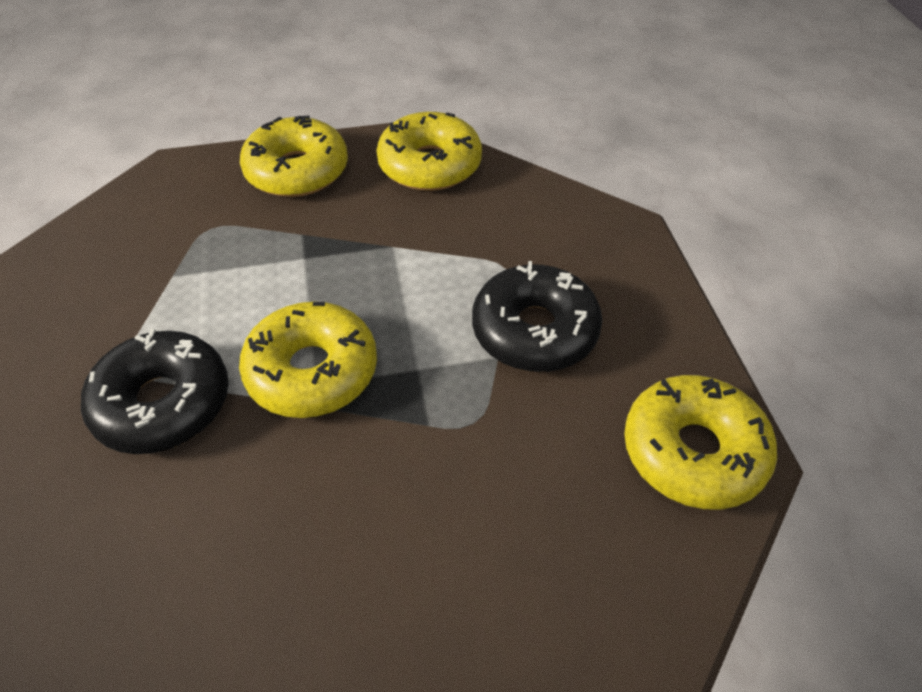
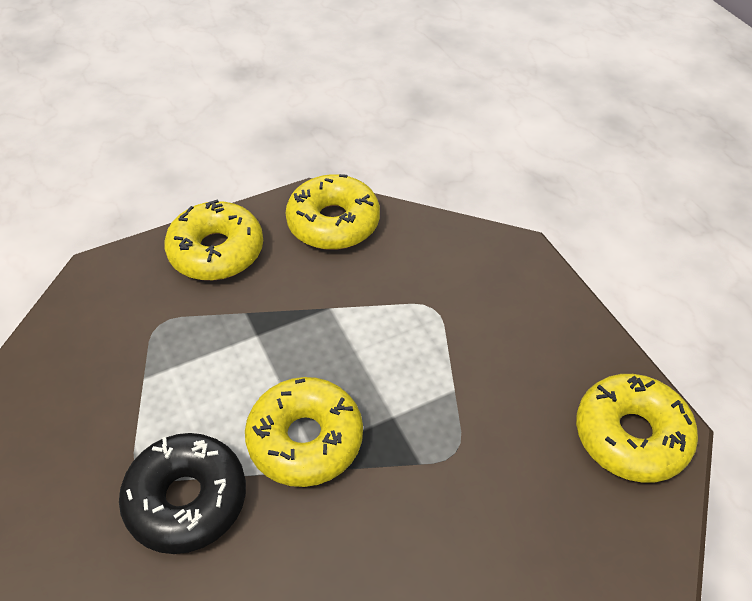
camera: 15 degrees left, 0 degrees up
black donut [472,261,602,372] -> none

